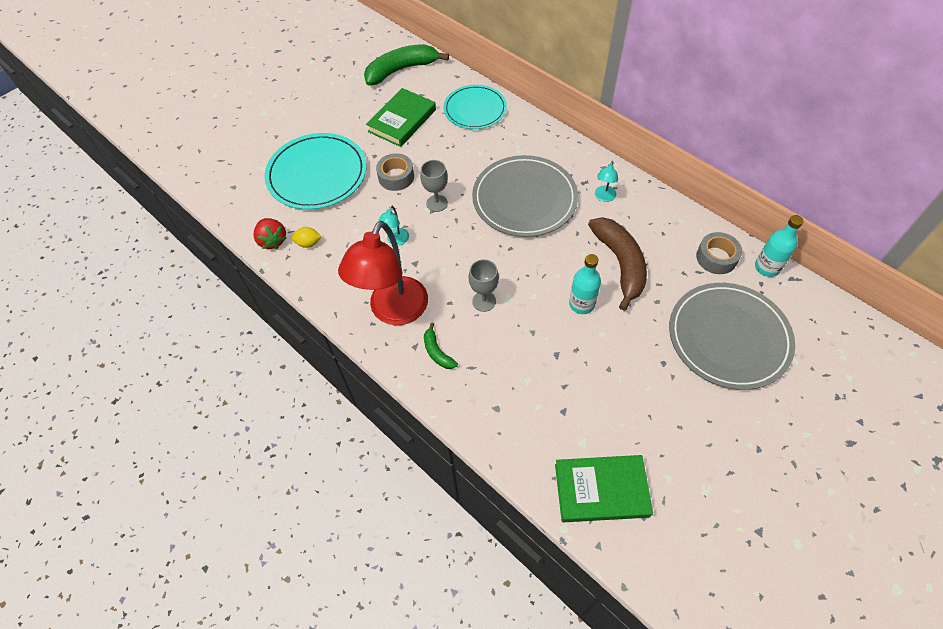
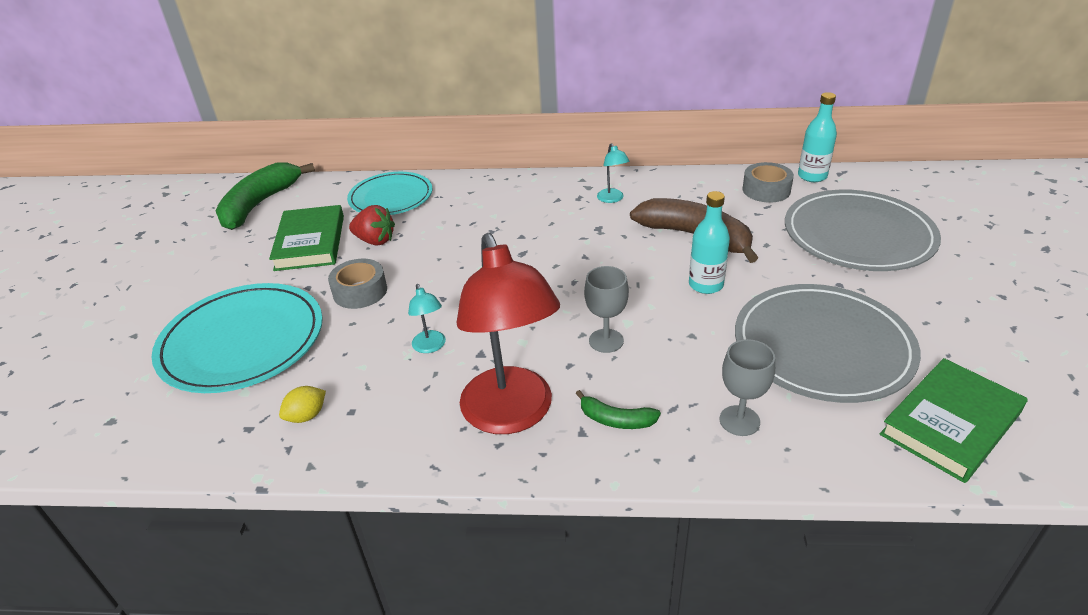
camera: 40 degrees left, 20 degrees down
red strawberry [254,218,286,249] -> red strawberry moved to [349,205,395,246]
grey goblet [420,160,448,212] -> grey goblet moved to [720,339,775,436]
grey plate [472,155,578,237] -> grey plate moved to [735,284,921,403]

